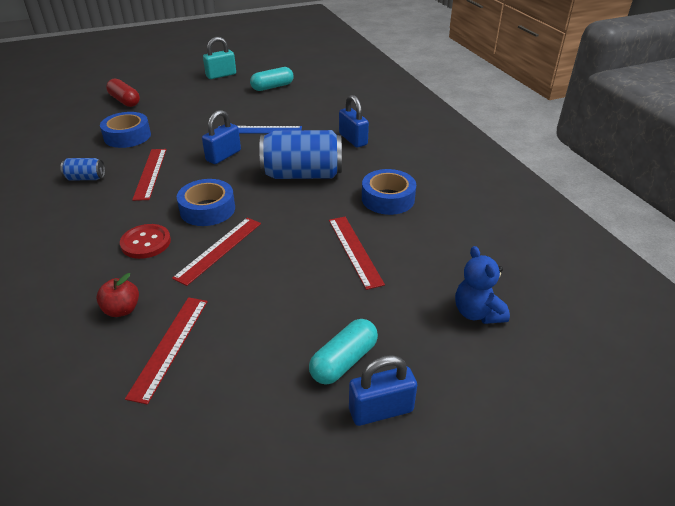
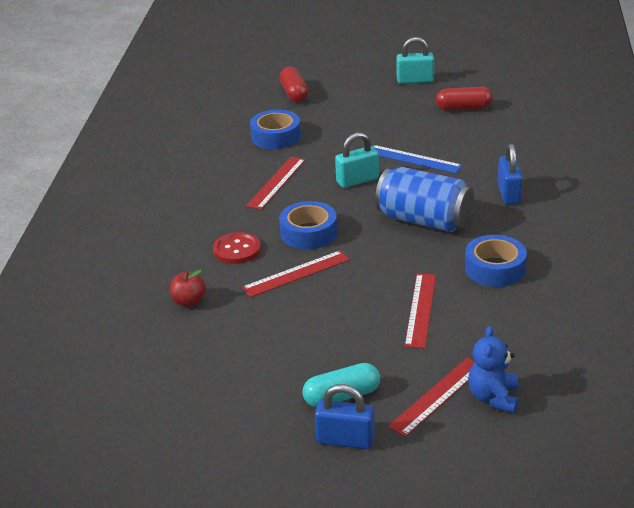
camera: 30 degrees right, 5 degrees down
blue can [60,158,105,180] -> none
red ruler [125,297,208,405] -> red ruler moved to [388,358,475,437]
blue padlock [202,110,241,164] -> turquoise padlock [335,132,379,188]
turquoise capsule [250,67,293,91] -> red capsule [436,87,493,110]

